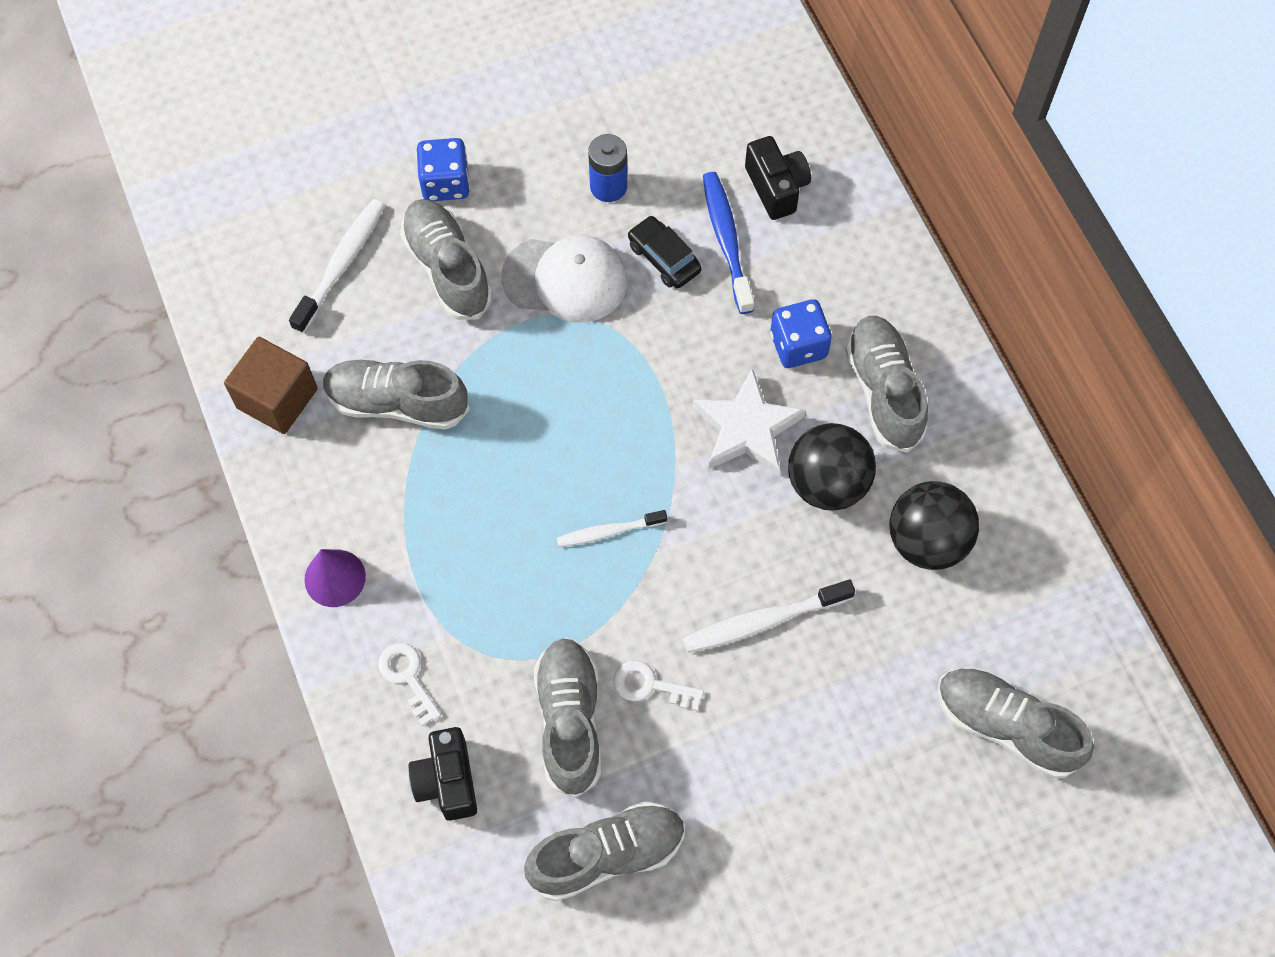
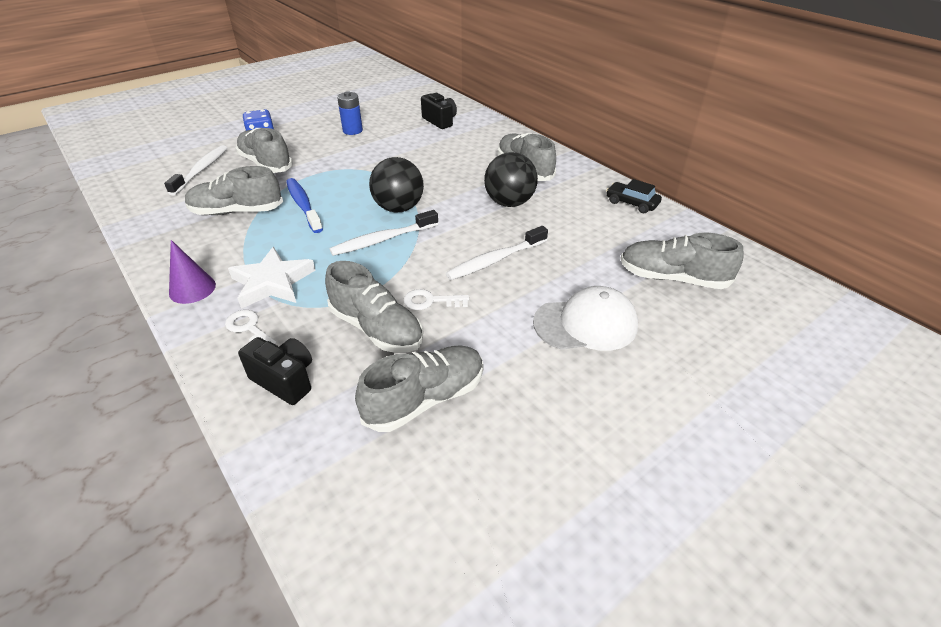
camera: 15 degrees left, 25 degrees down
brown cube [224,337,318,434] -> none
black camera [409,727,477,821] -> black camera turned 150 degrees clockwise [238,337,312,405]
white cap [501,235,627,322] -> white cap moved to [533,286,638,351]
grey shoe [534,637,601,798] -> grey shoe turned 150 degrees clockwise [325,261,423,353]
white toothbrush [557,510,667,547] -> white toothbrush [329,210,438,256], size x1.55
black car [628,216,702,288] -> black car moved to [606,179,662,213]
white star [693,368,806,476] -> white star moved to [228,247,315,309]
blue toothbrush [703,172,754,314] -> blue toothbrush moved to [286,178,323,233]
blue dice [770,299,832,368] -> none
black ball [890,481,979,570] -> black ball moved to [369,157,424,213]

